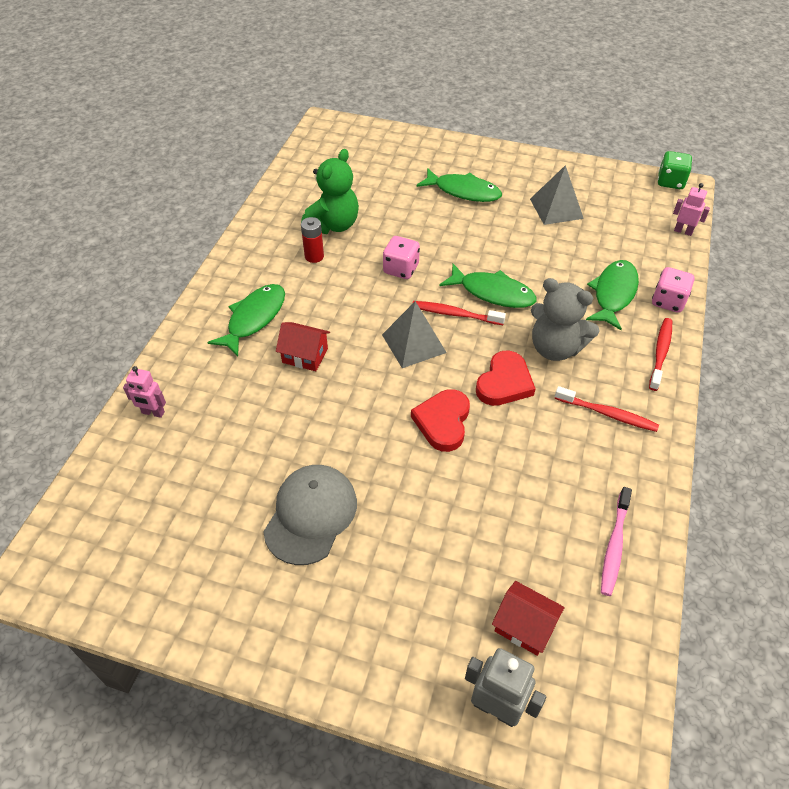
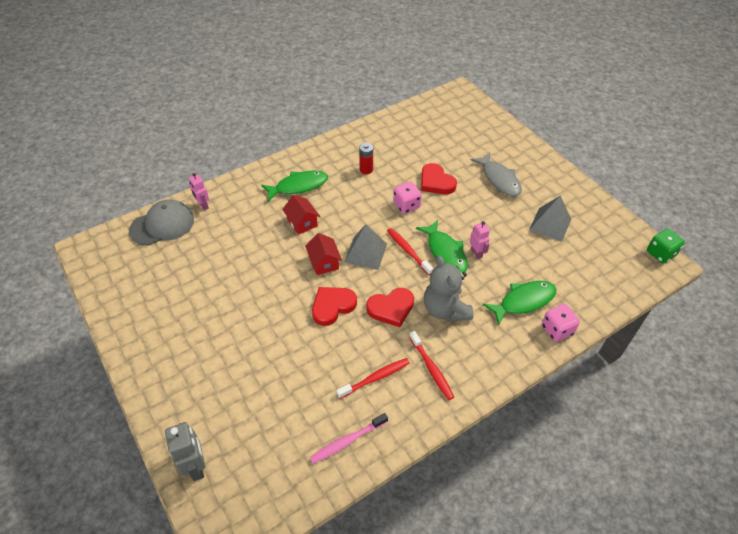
camera: 40 degrees right, 0 degrees up
grey cap [263,465,357,565] -> grey cap moved to [129,199,194,246]
green teddy bear [301,149,359,234] -> none
green fish [416,168,502,202] -> grey fish [471,152,522,196]
red house [492,581,565,656] -> red house moved to [305,233,342,275]
red toothbrush [649,318,672,391] -> red toothbrush moved to [336,358,410,399]
pink robot [673,183,710,236] -> pink robot moved to [470,221,490,259]
none -> red heart [421,163,457,195]

